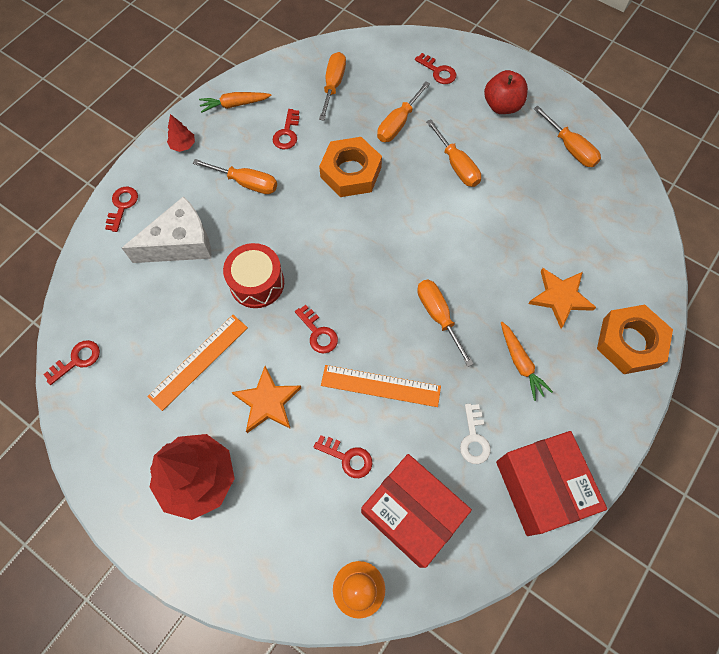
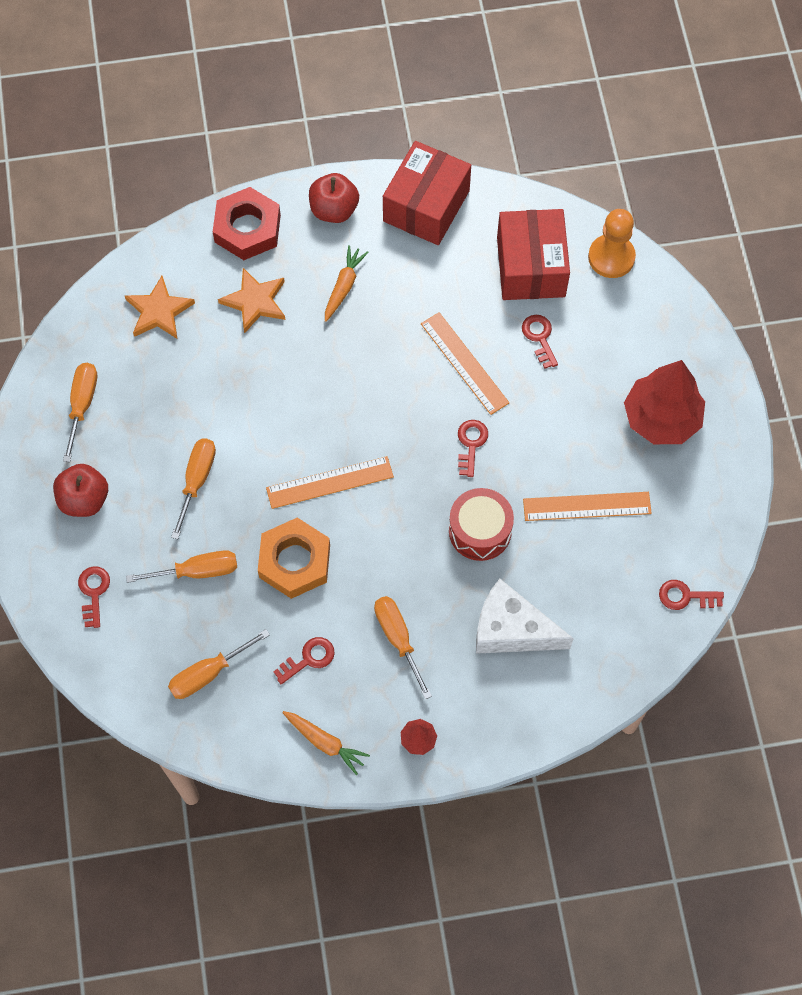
camera: 135 degrees left, 0 degrees up
red key [105,187,138,232] -> none
orange star [231,366,301,433] -> orange star moved to [125,276,195,339]
orange screwdriver [417,280,474,367] -> none
white key [460,404,491,464] -> none
orange nut [597,305,673,374] -> red nut [213,187,281,260]
none -> orange ruler [266,456,394,509]
none -> red apple [309,173,359,223]

